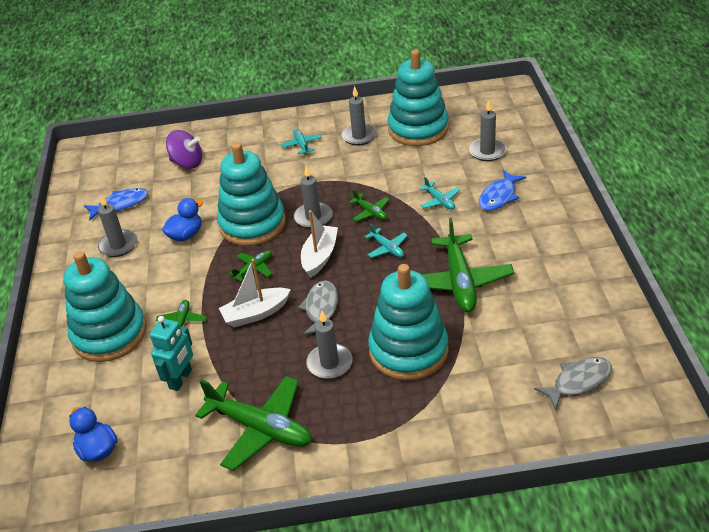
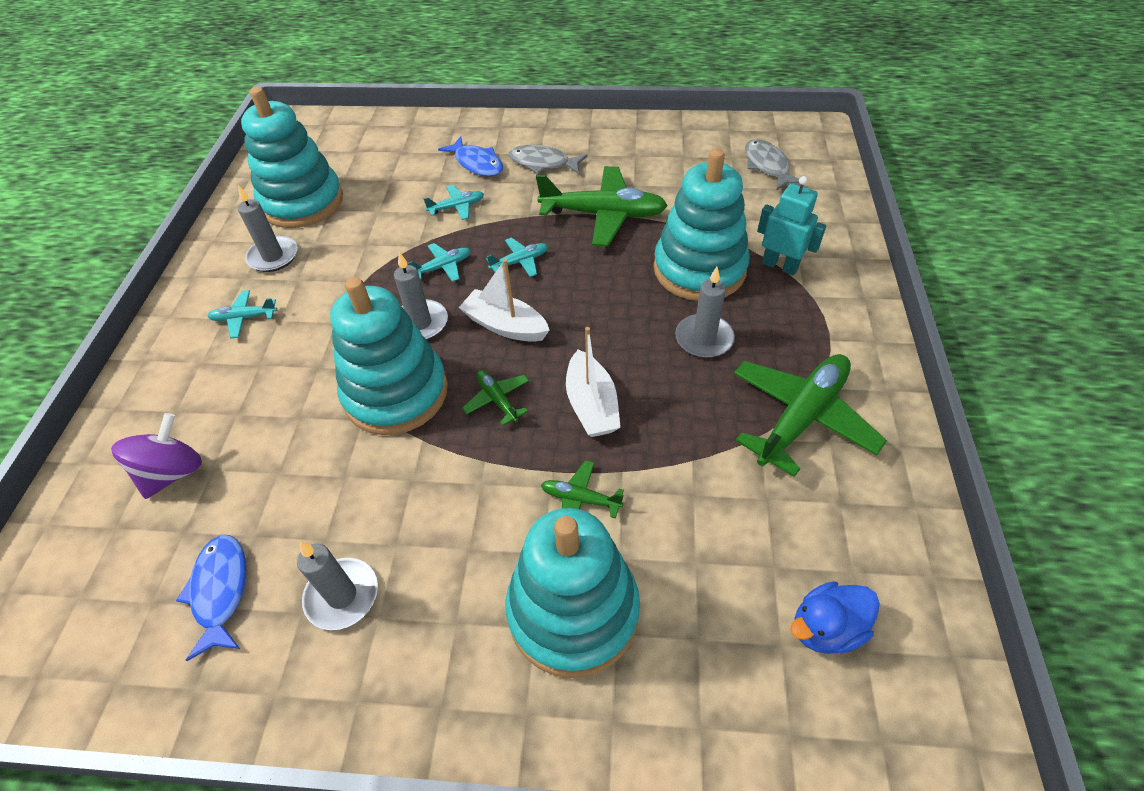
camera: 80 degrees left, 10 degrees up
turquoise robot [150,316,193,391] -> turquoise robot moved to [757,176,826,275]
blue duck [162,198,203,241] -> none
grey fish [298,280,338,336] -> grey fish moved to [508,145,587,174]
green plane [348,189,390,221] -> turquoise plane [408,243,471,282]
grey candle [469,100,506,161] -> none

